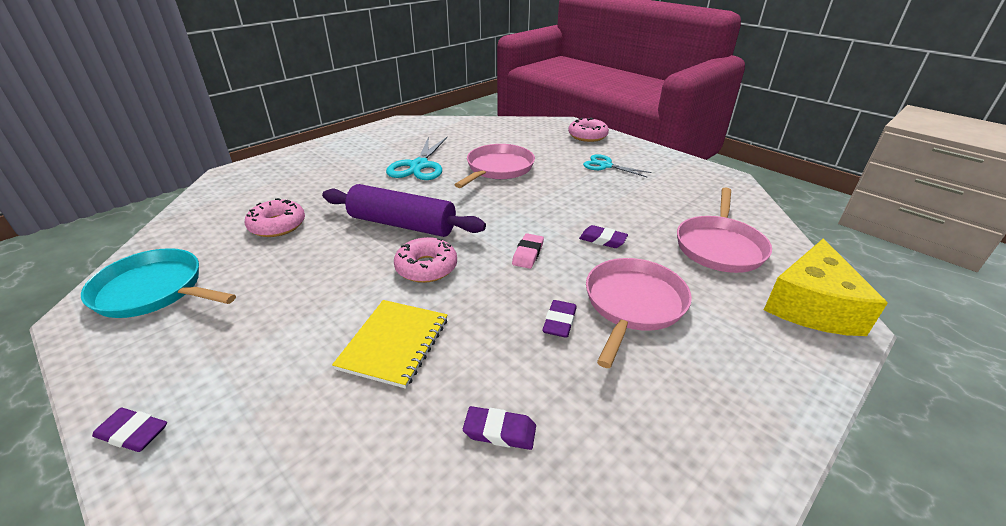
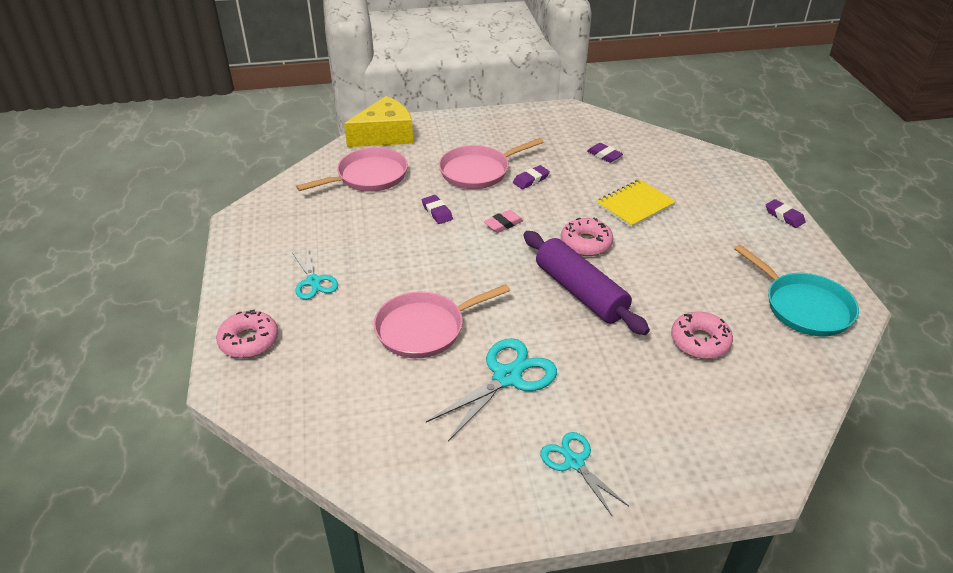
camera: 145 degrees left, 5 degrees up
none -> turquoise scissors [540,432,629,516]

